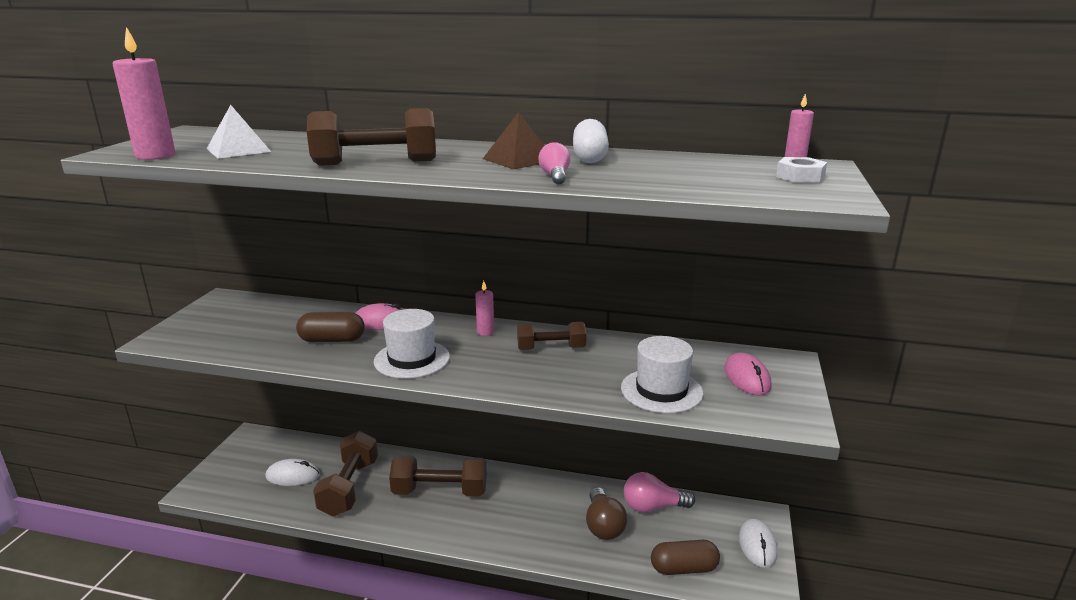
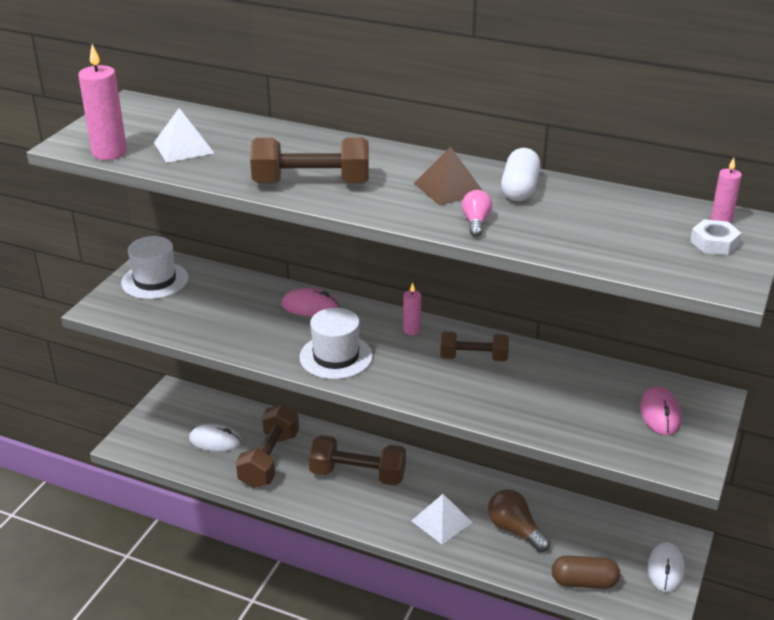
camera: 10 degrees right, 10 degrees up
brown capsule [296,312,365,342] -> none
brown light bulb [586,487,627,540] -> brown light bulb turned 135 degrees clockwise [488,489,550,552]
white hat [621,336,703,413] -> white hat moved to [121,236,189,299]
pink light bulb [624,472,695,513] -> none
none -> white pyramid [411,494,473,544]

